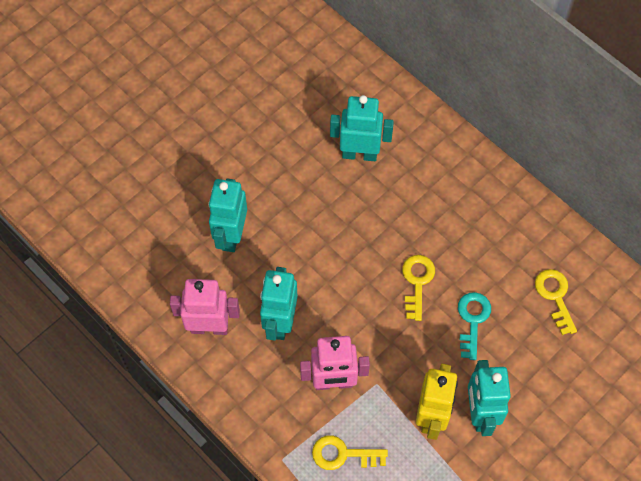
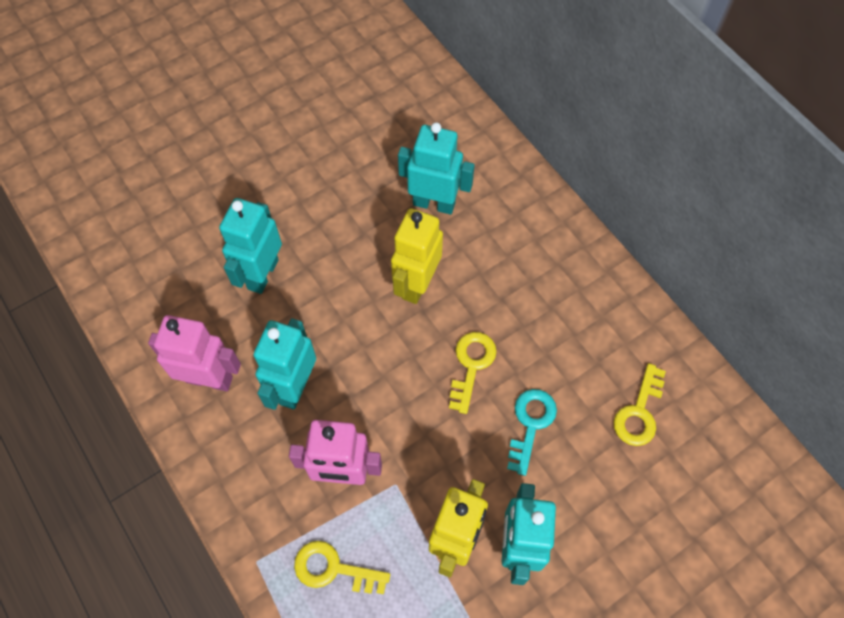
camera: 10 degrees right, 0 degrees up
yellow key [535,269,577,335] -> yellow key turned 150 degrees counterclockwise [614,363,666,446]
none -> yellow robot [391,208,443,304]

